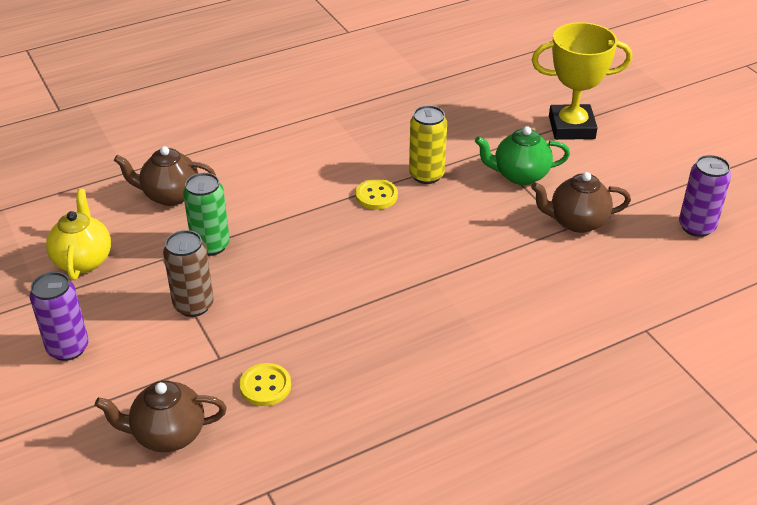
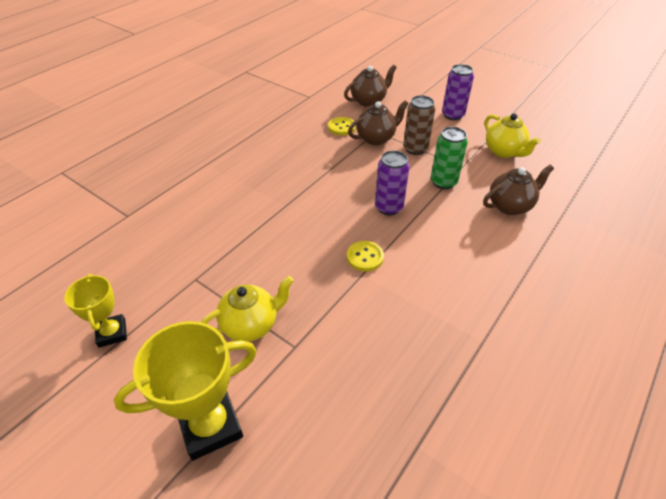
camera: 155 degrees right, 5 degrees up
yellow can [409,105,447,184] -> none
green teapot [475,126,570,185] -> yellow teapot [201,276,294,342]
brown teapot [531,172,631,233] -> brown teapot moved to [348,100,409,145]
purple can [679,155,731,237] -> purple can moved to [375,151,410,215]
none -> yellow trophy [64,274,127,348]

